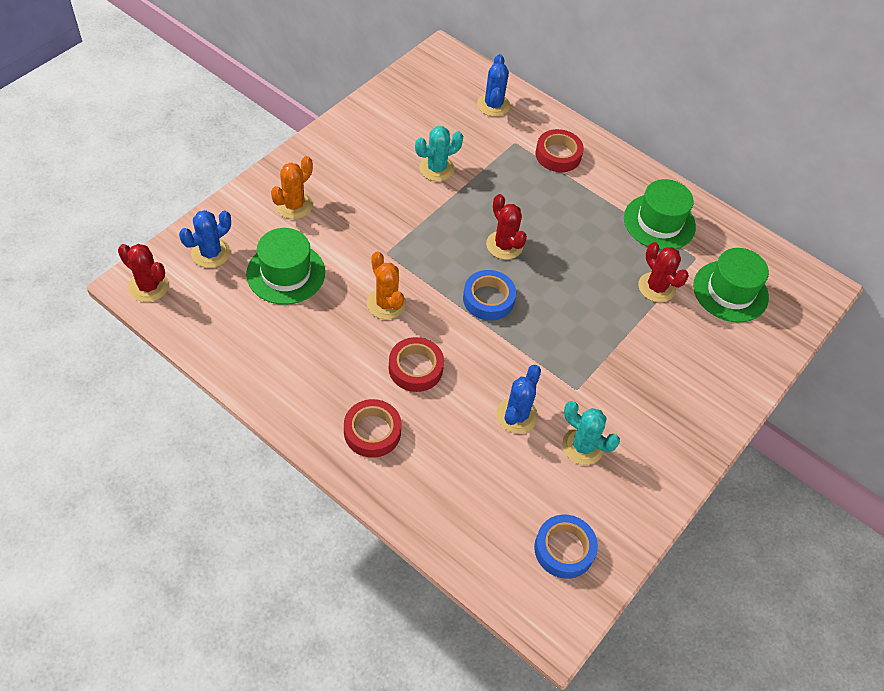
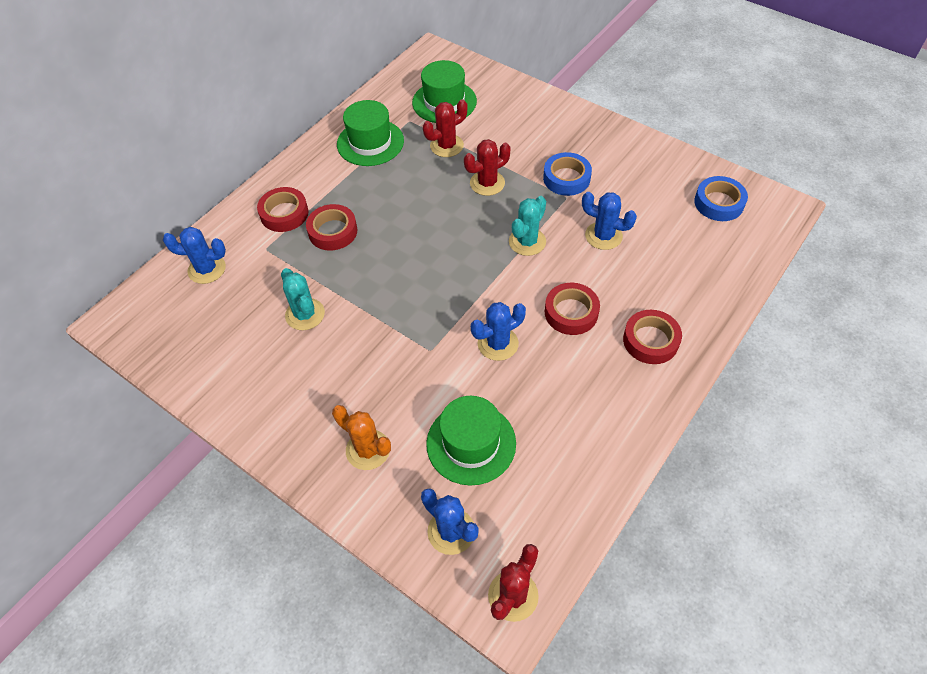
camera: 85 degrees left, 0 degrees up
orange cactus [367,251,406,319] -> blue cactus [471,302,526,361]
blue tape [463,270,516,321] -> blue tape moved to [543,152,592,196]
red cactus [486,194,527,260] -> red cactus moved to [464,139,511,196]
turquoise cactus [562,401,620,465] -> turquoise cactus moved to [509,196,546,256]
none -> red tape [306,204,357,251]

